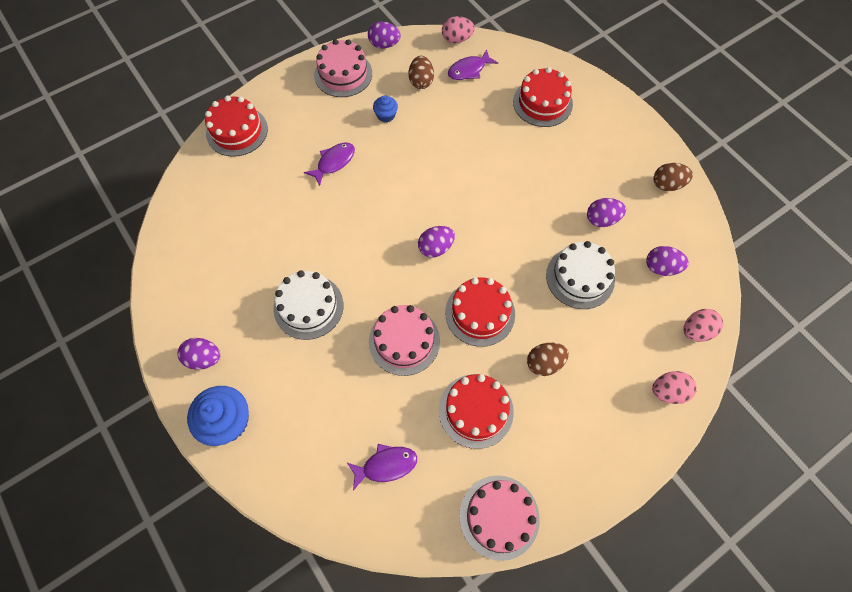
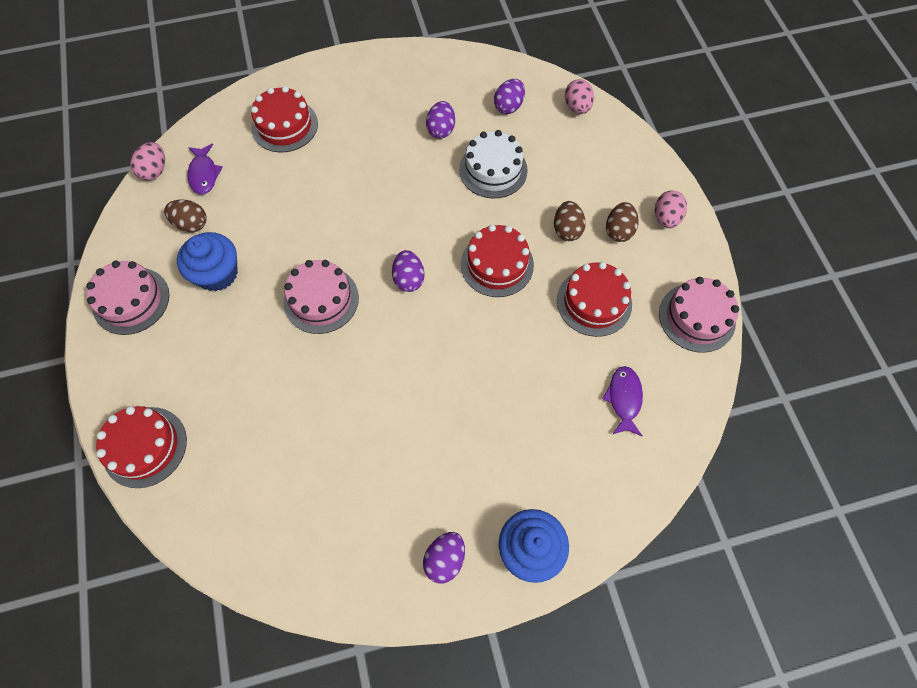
camera: 70 degrees left, 0 degrees up
white cake [274,270,343,340] -> none
purple fish [304,143,355,186] -> none
purple egg [368,22,401,48] -> none
pink cake [369,305,440,376] -> pink cake moved to [283,260,359,334]
blue cupcake [373,95,398,122] -> blue cupcake [177,232,238,291], size x1.88
pink egg [652,371,697,404] -> pink egg moved to [655,191,687,228]
brown egg [653,163,693,191] -> brown egg moved to [606,202,638,242]

